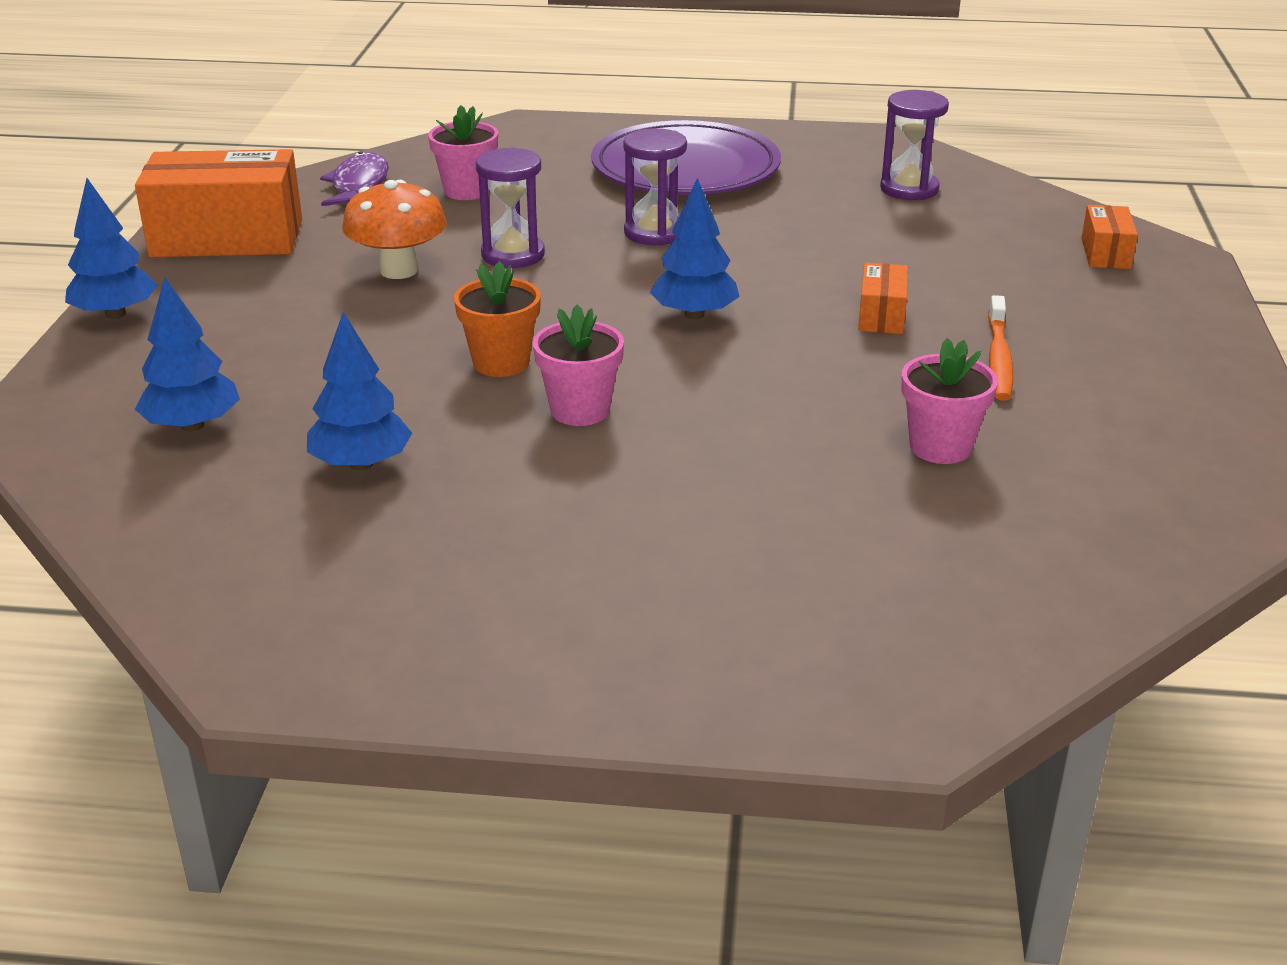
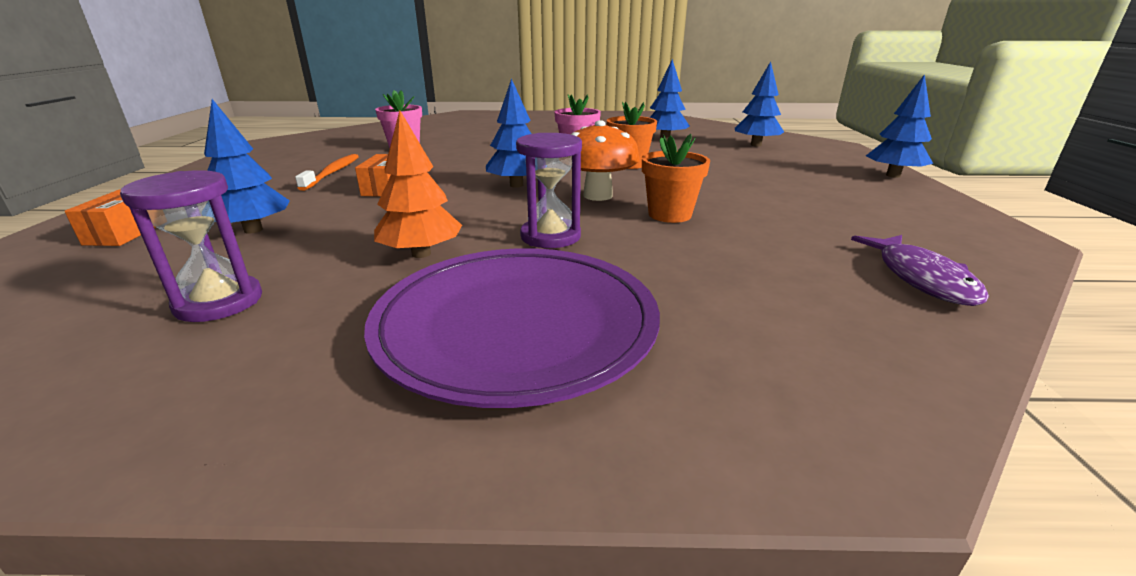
camera: 175 degrees right, 5 degrees down
orange box [135,149,302,258] -> none
orange mushroom [342,180,447,279] -> orange mushroom moved to [571,120,640,201]
pink flower pot [428,105,498,200] -> none
purple hourglass [476,147,545,268] -> orange flower pot [642,134,710,223]
none -> blue tree [204,99,290,234]
none -> orange tree [374,110,462,258]

